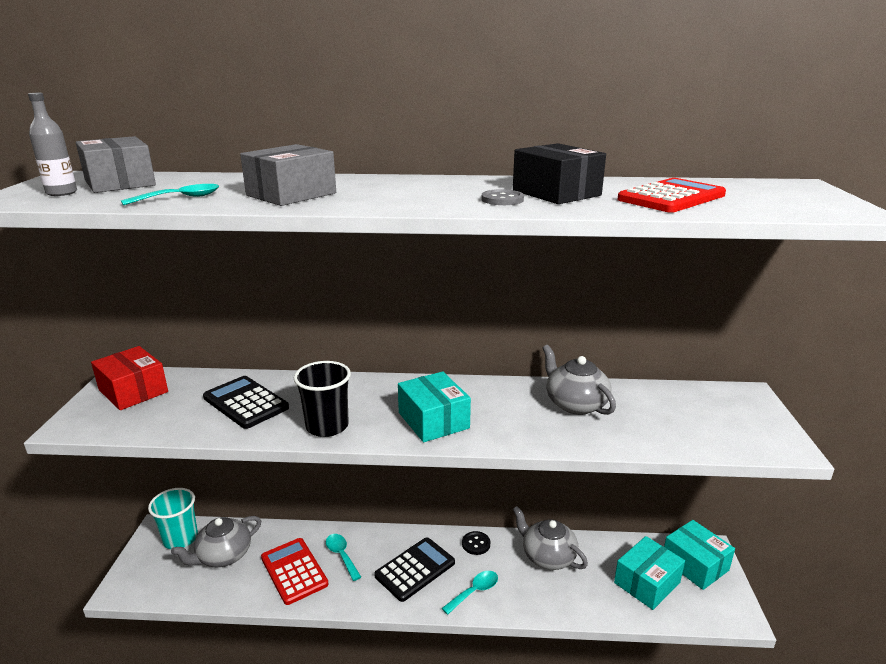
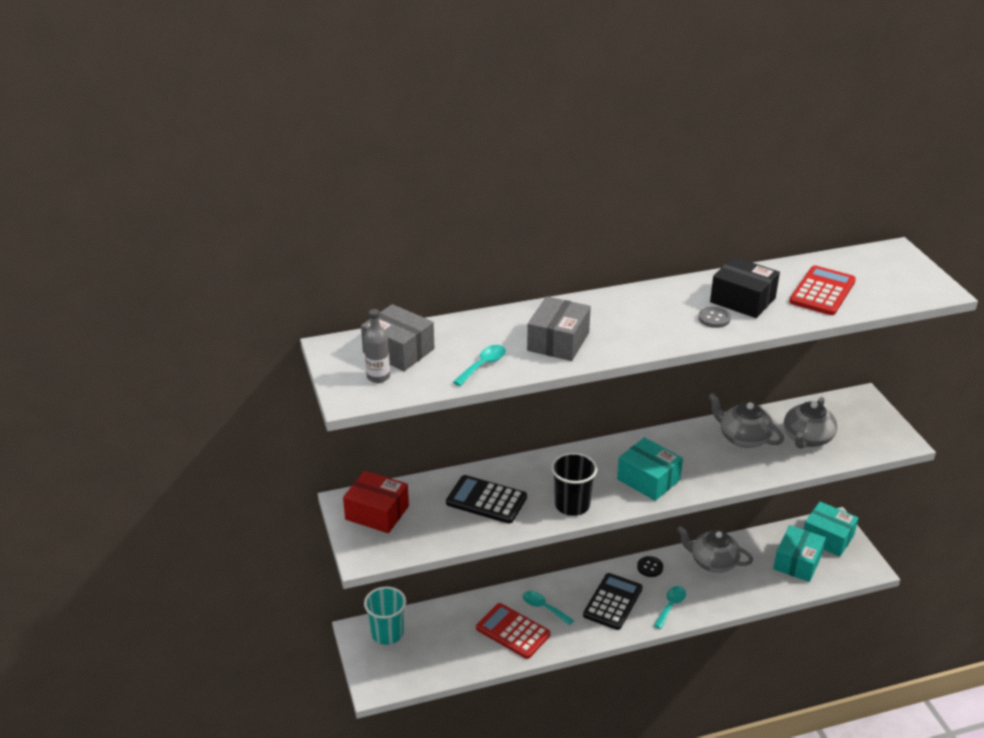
camera: 20 degrees left, 10 degrees up
grey teapot [171,516,261,567] -> grey teapot moved to [784,397,837,449]

